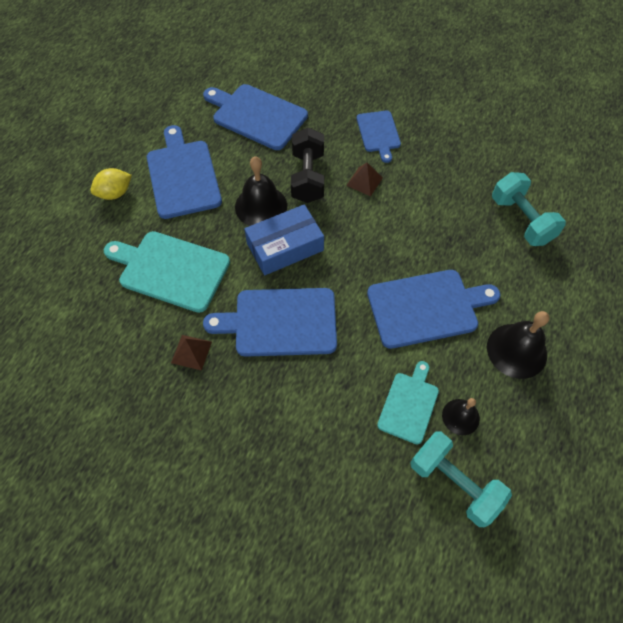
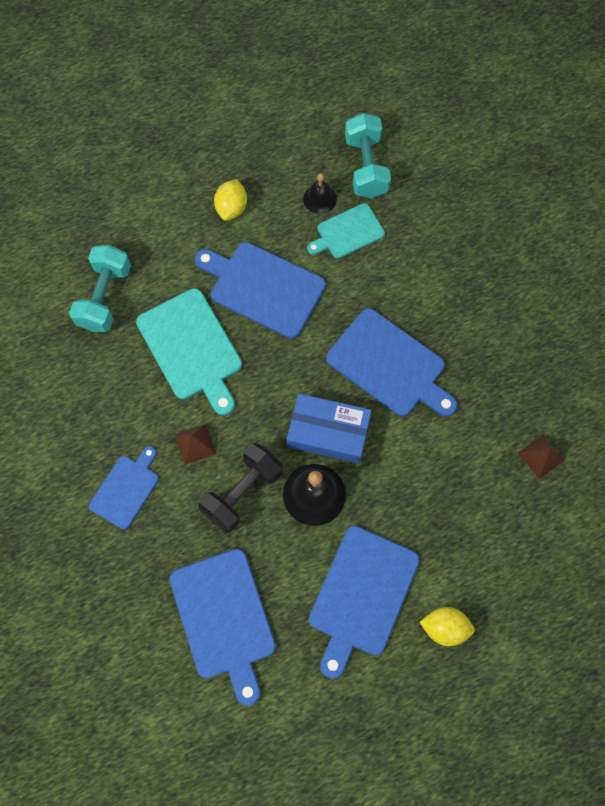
camera: 140 degrees left, 10 degrees up
turquoise cutting board [104,231,230,313] -> turquoise cutting board moved to [136,288,242,416]
brown pyramid [171,335,212,371] -> brown pyramid moved to [518,435,564,479]
black bell [487,311,549,379] -> yellow lemon [214,179,247,221]

